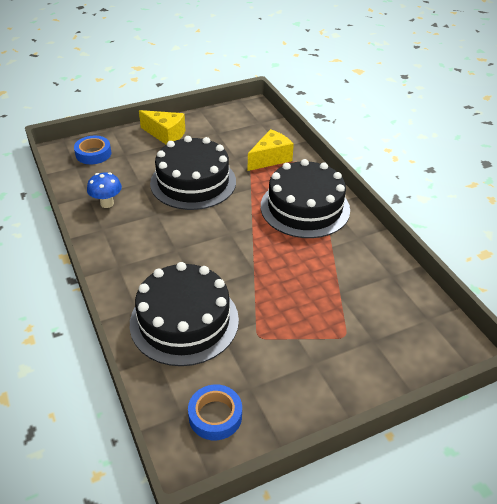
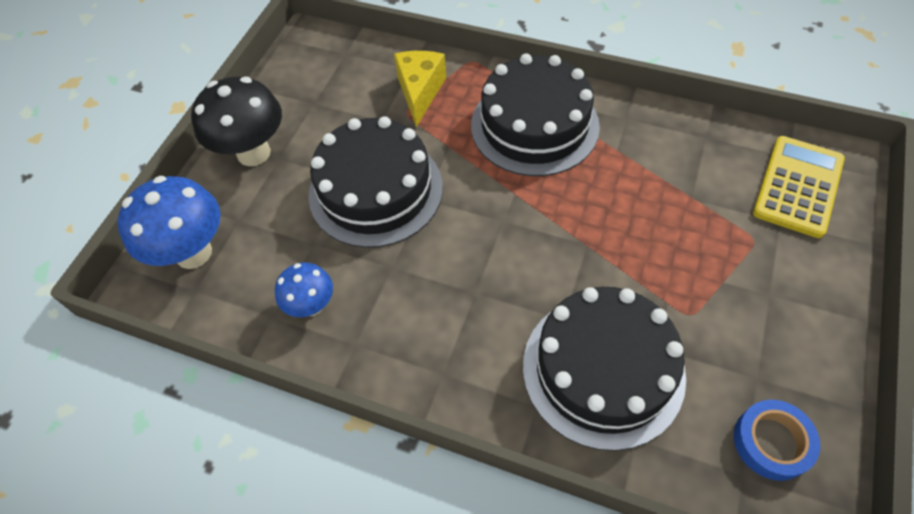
camera: 40 degrees left, 15 degrees up
blue tape [74,136,111,164] -> blue mushroom [118,176,220,269]
yellow cheese [139,110,186,145] -> black mushroom [191,77,282,166]
none -> yellow calculator [753,136,845,238]

